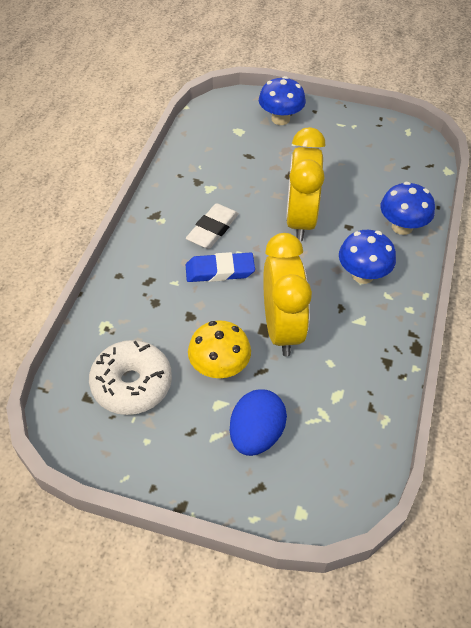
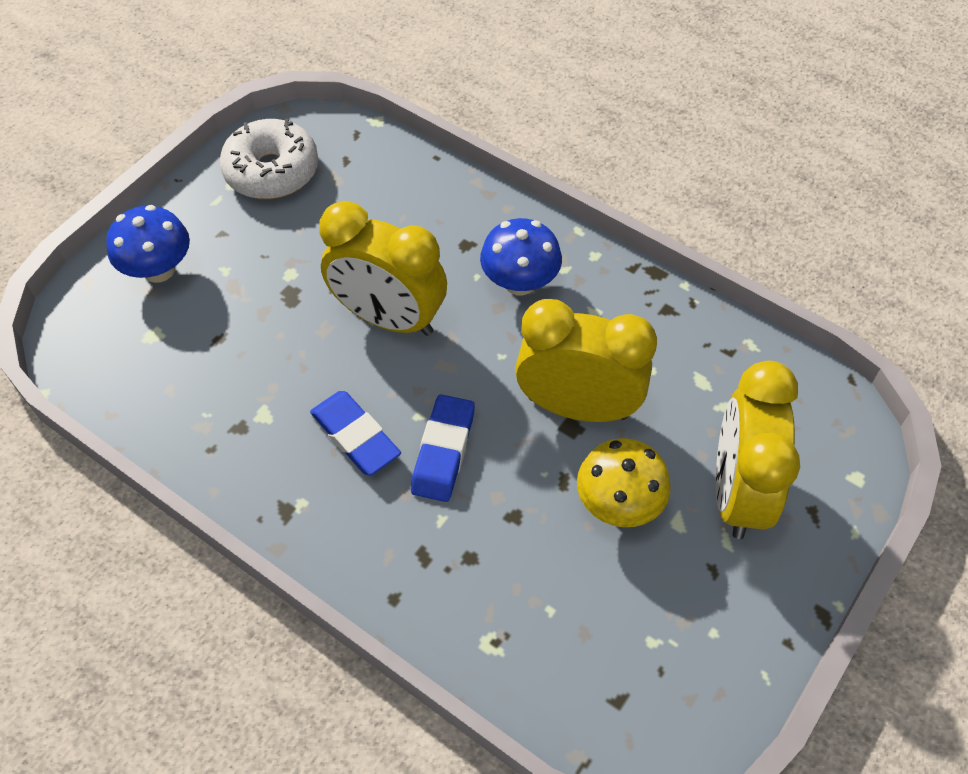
camera: 70 degrees left, 5 degrees up
white donut [89,340,172,415] -> white donut moved to [220,119,318,199]
white eraser [186,203,239,249] -> blue eraser [310,391,401,476]
blue egg [230,389,287,456] -> yellow clock [716,361,800,539]
blue mushroom [380,182,435,235] -> none

